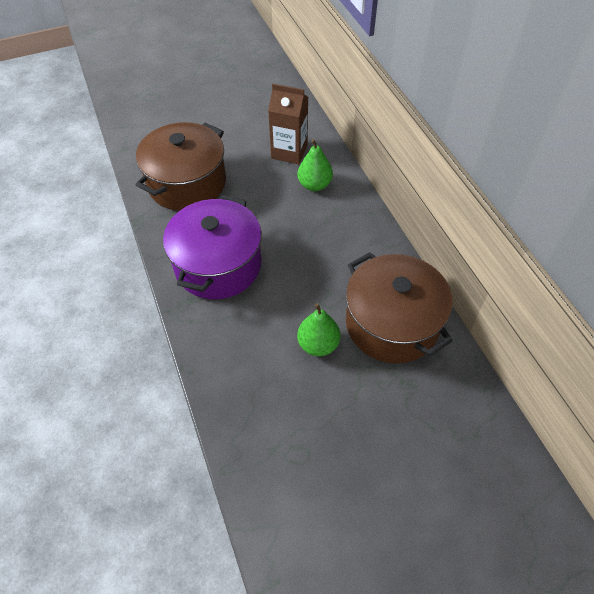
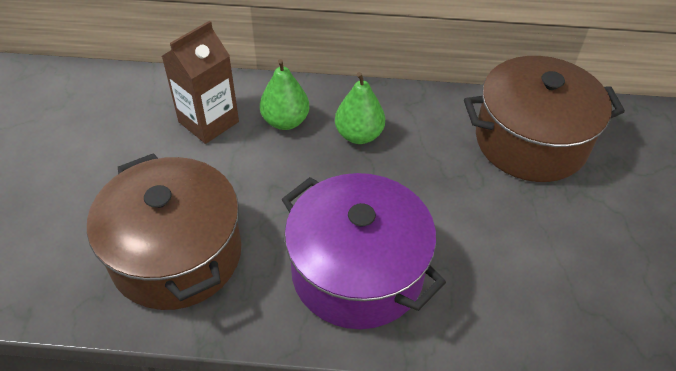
camera: 65 degrees left, 5 degrees down
green pear [297,303,340,356] -> green pear moved to [335,72,385,144]

